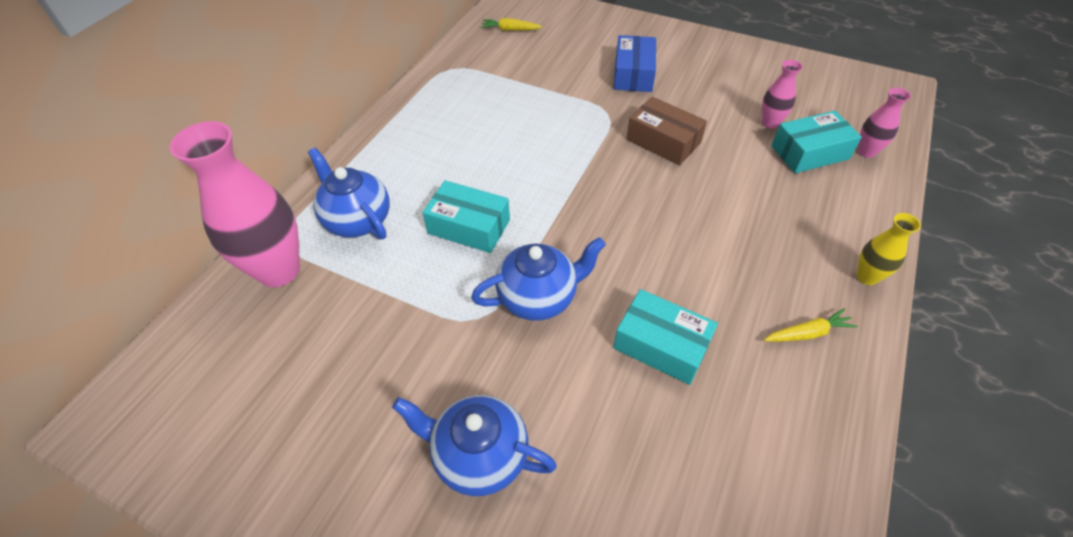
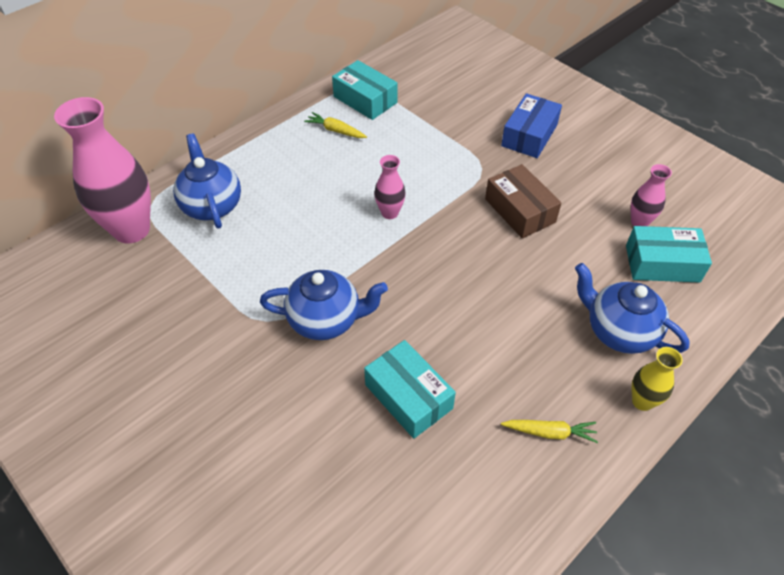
camera: 20 degrees right, 0 degrees up
blue teapot [392,395,557,496] -> blue teapot moved to [575,263,690,354]
turquoise box [423,180,510,253] -> turquoise box moved to [332,60,398,120]
yellow carrot [481,18,542,31] -> yellow carrot moved to [304,112,367,138]
pink vase [858,88,911,158] -> pink vase moved to [374,155,406,219]

